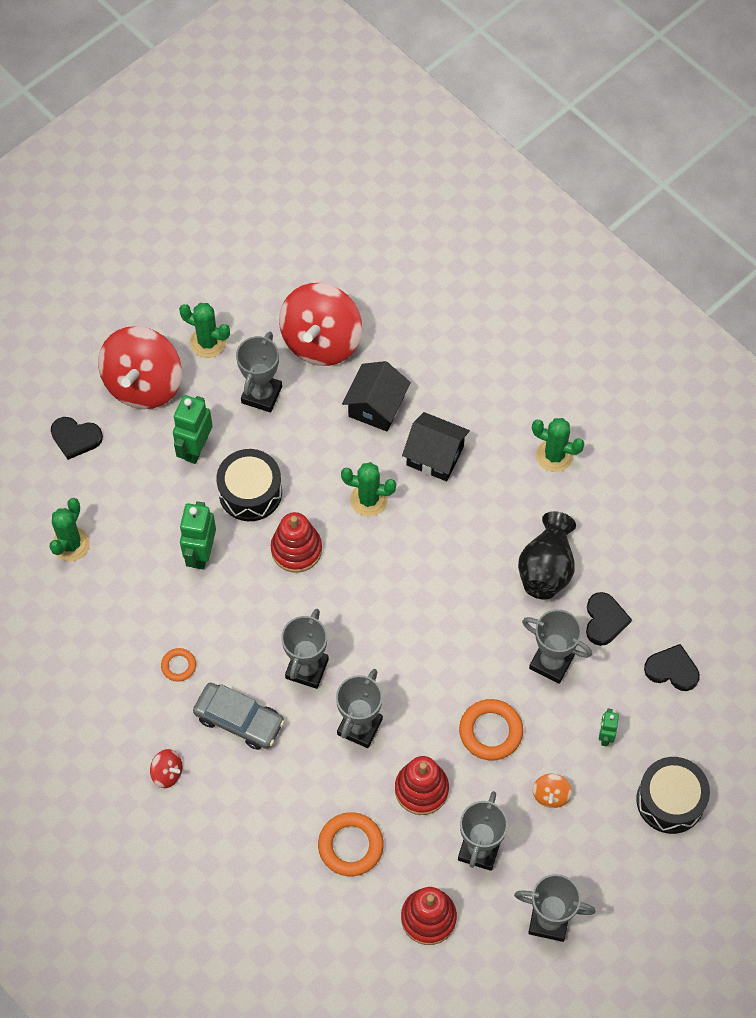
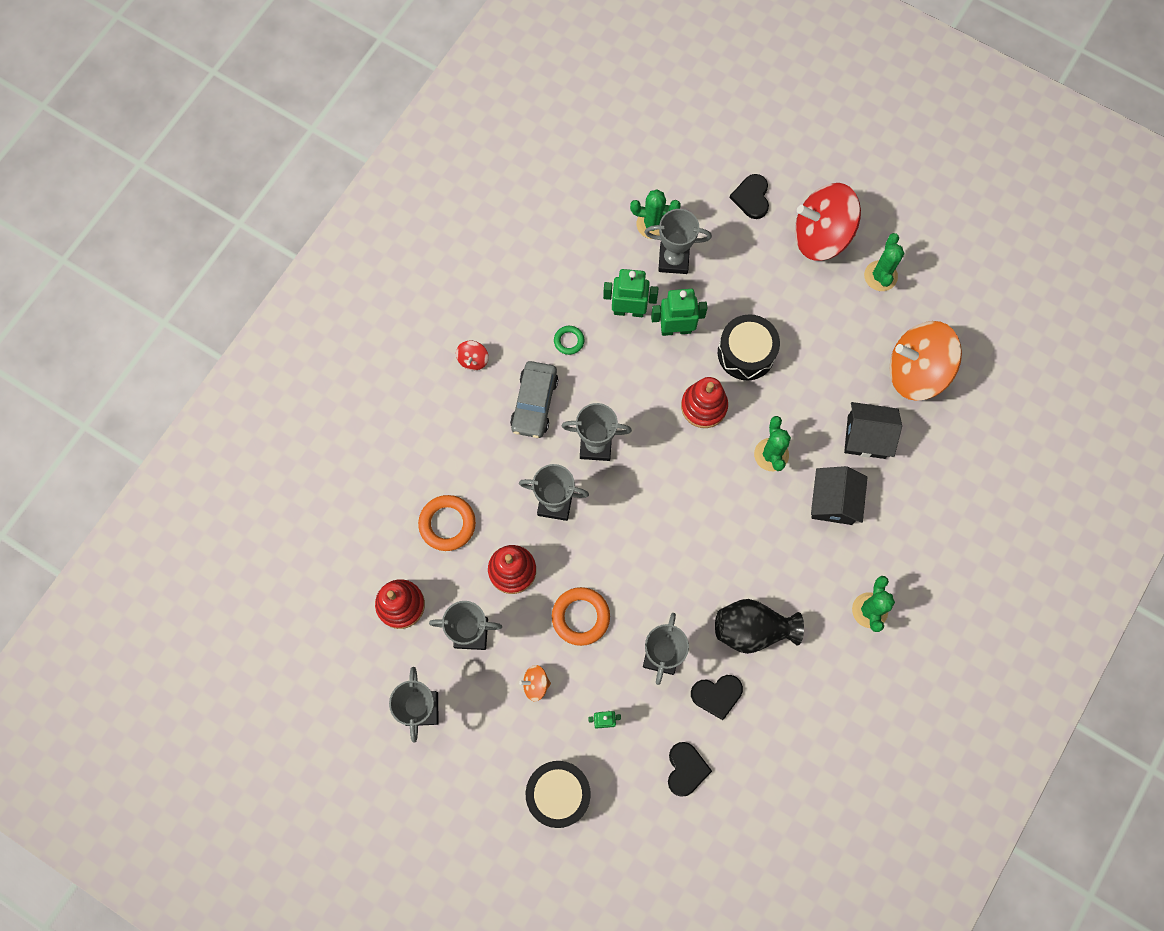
camera: 75 degrees right, 10 degrees up
orange ring [161,648,196,682] -> green ring [554,326,584,355]
green robot [173,395,213,464] -> green robot moved to [603,269,659,317]
grey trophy [236,332,282,412] -> grey trophy moved to [645,209,712,274]
red spinning top [279,283,362,366] -> orange spinning top [889,321,962,401]

